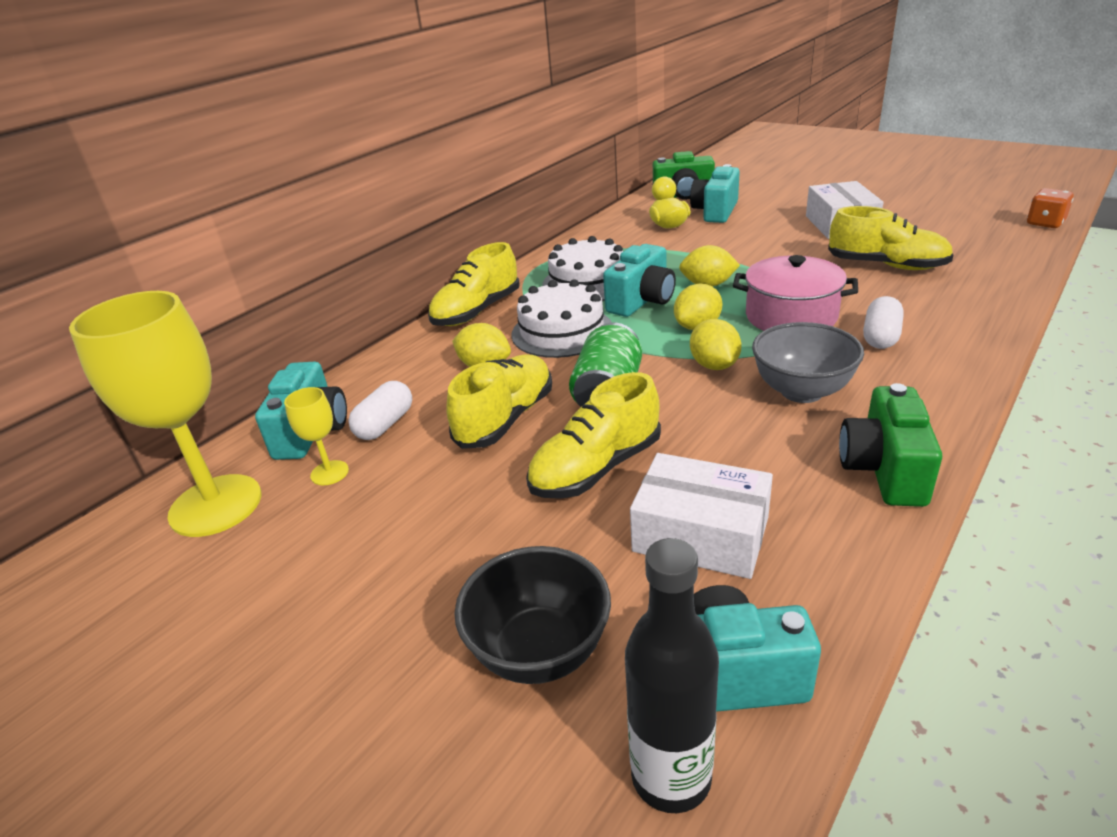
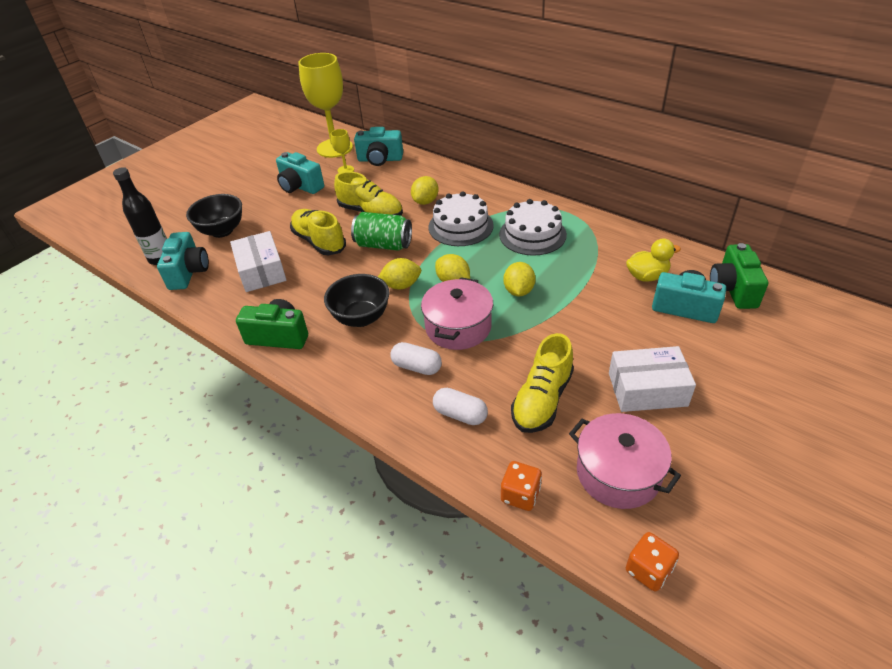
camera: 90 degrees right, 10 degrees up
white capsule [348,381,412,440] -> white capsule moved to [433,388,488,425]
yellow shoe [428,242,520,326] -> none
turquoise camera [603,244,676,317] -> turquoise camera moved to [276,152,324,194]
white box [630,453,773,579] -> white box turned 45 degrees counterclockwise [230,231,286,292]
grey bowl [752,322,864,403] -> black bowl [324,274,390,327]
none -> orange dice [501,461,542,511]
none -> pink pot [569,413,681,509]

